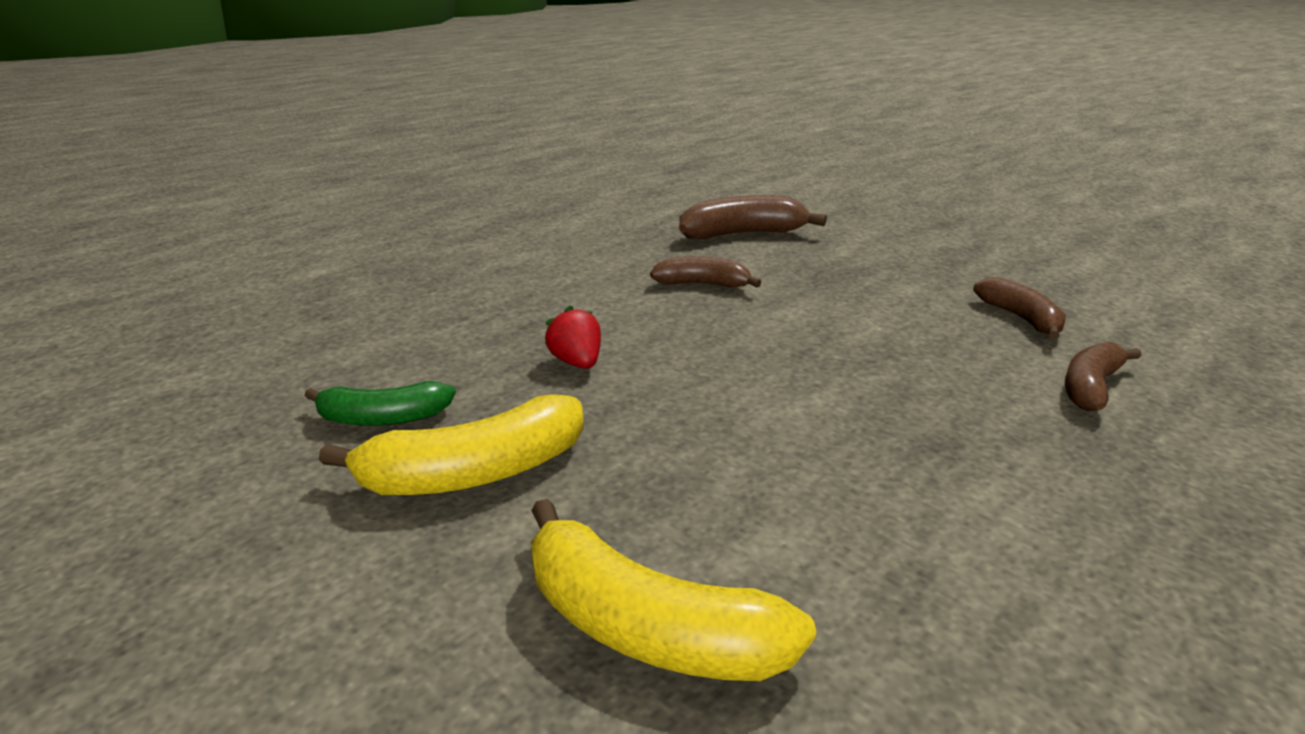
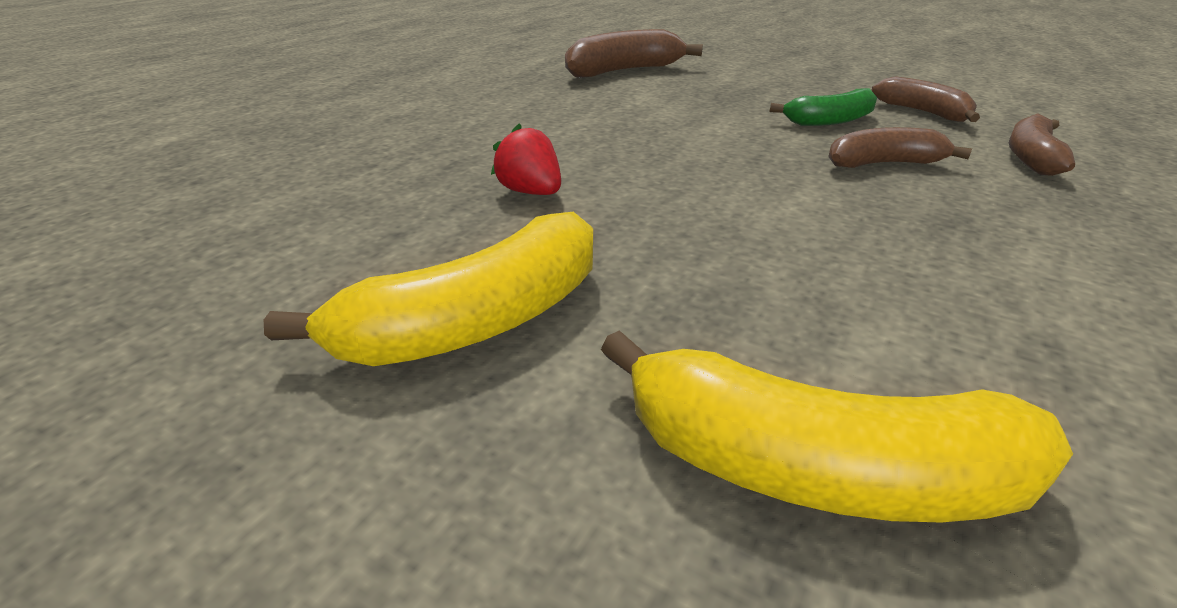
camera: 15 degrees left, 5 degrees up
green banana [305,381,456,426] -> green banana moved to [770,88,877,126]
brown banana [650,256,762,288] -> brown banana moved to [828,127,972,168]

